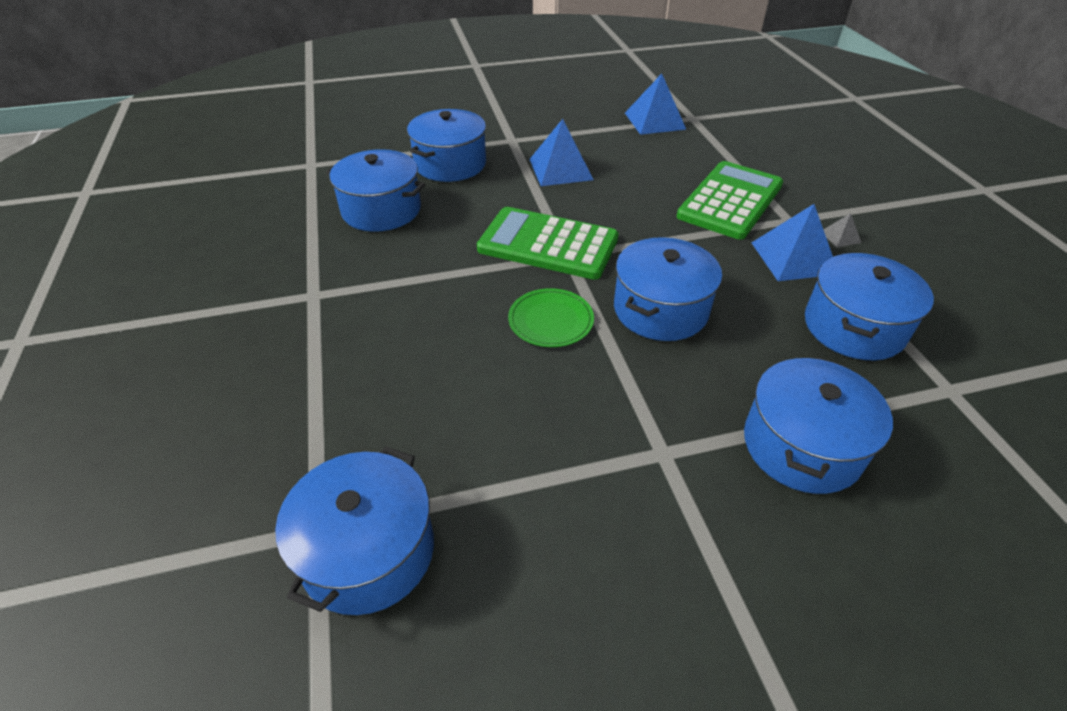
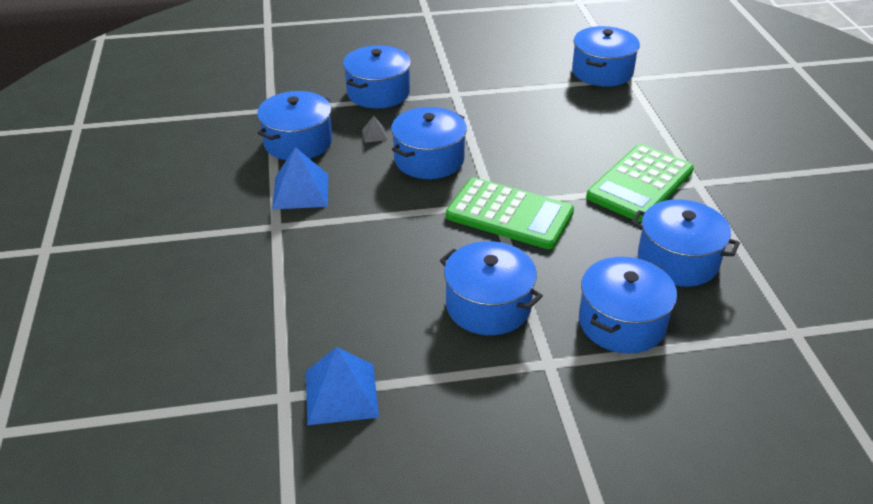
camera: 175 degrees left, 5 degrees down
green plate [508,288,594,347] -> none
blue pyramid [529,119,594,186] -> blue pot [440,241,543,335]
green calculator [677,161,783,240] -> green calculator moved to [586,144,694,222]
grey pyramid [823,213,861,248] -> grey pyramid moved to [362,116,388,143]

